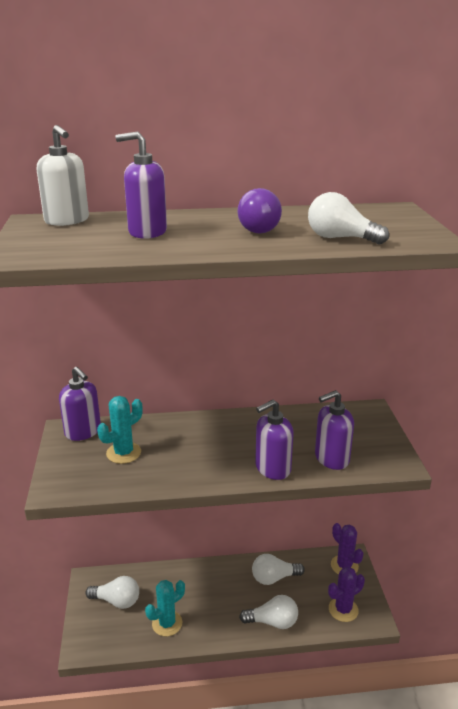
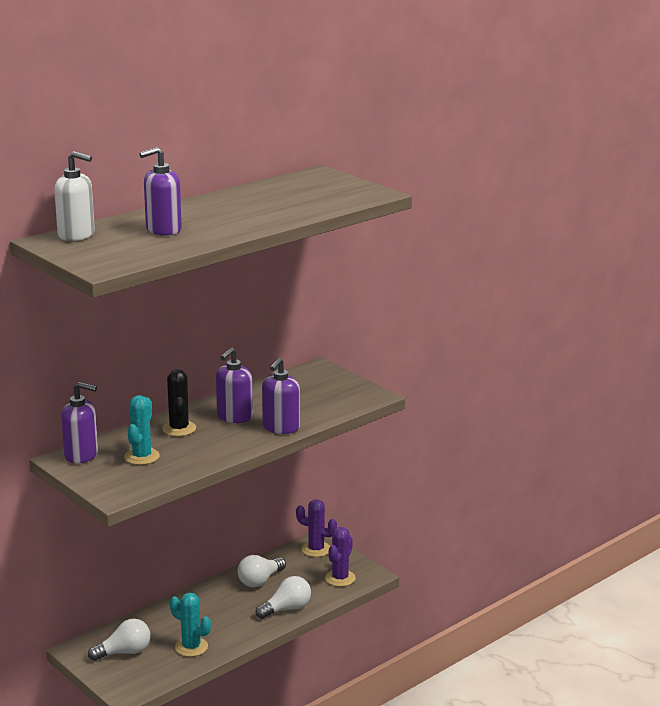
camera: 35 degrees left, 5 degrees down
turquoise cactus [145,580,185,636] -> turquoise cactus turned 75 degrees counterclockwise [170,593,211,657]
purple light bulb [237,188,282,233] -> none
white light bulb [308,192,389,244] -> none
purple soap dispenser [315,390,354,470] -> purple soap dispenser moved to [216,347,253,423]
none -> black cactus [162,369,196,436]

